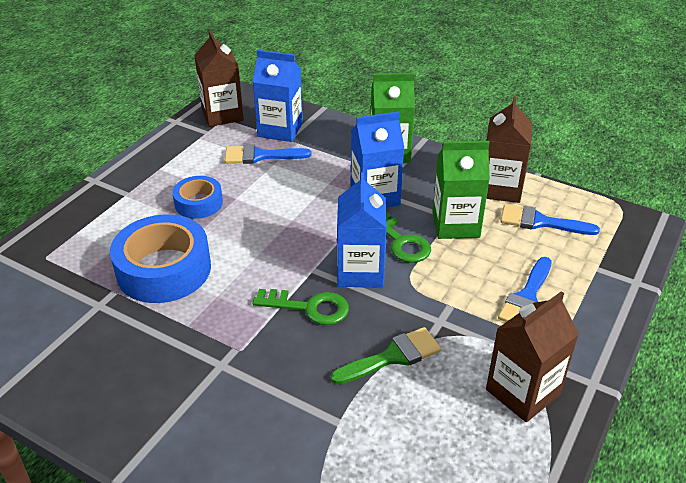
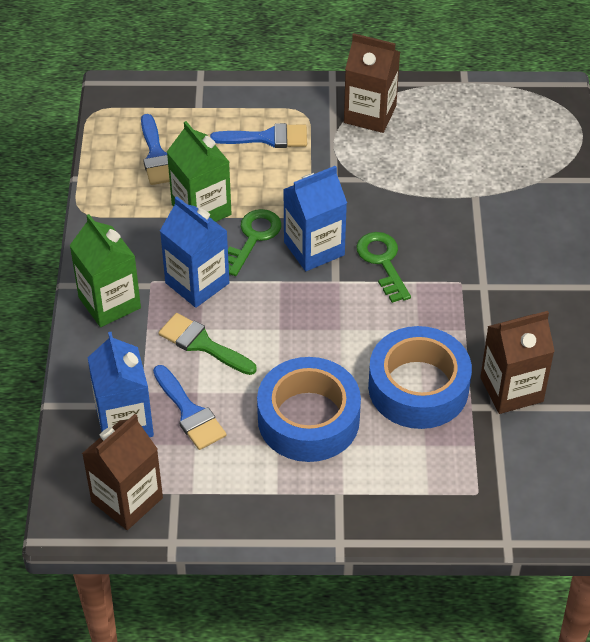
camera: 120 degrees left, 10 degrees up
blue tape [172,176,223,219] -> blue tape [257,357,361,462], size x1.78
green brush [331,327,441,385] -> green brush moved to [158,313,257,375]
brown carton [486,97,532,203] -> brown carton moved to [480,311,555,414]

